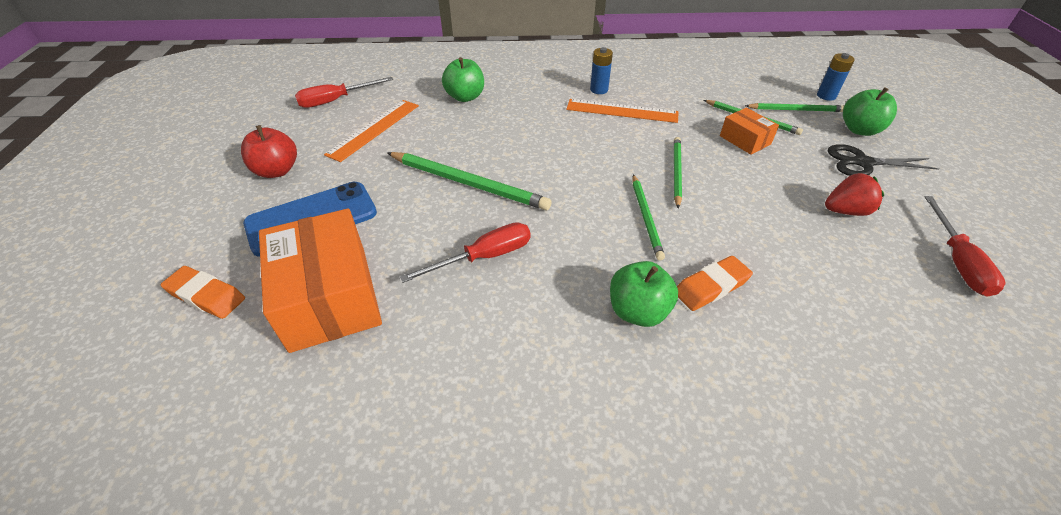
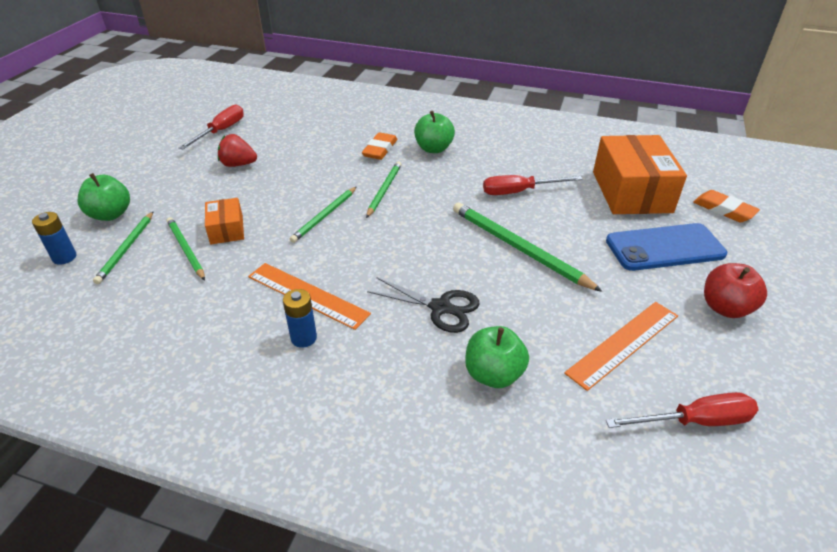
camera: 160 degrees left, 5 degrees down
orange eraser [677,256,753,311] -> orange eraser turned 60 degrees counterclockwise [362,132,397,160]
green pencil [745,103,844,112] -> green pencil turned 105 degrees counterclockwise [93,211,154,284]
black scissors [828,144,939,176] -> black scissors moved to [367,278,480,333]

